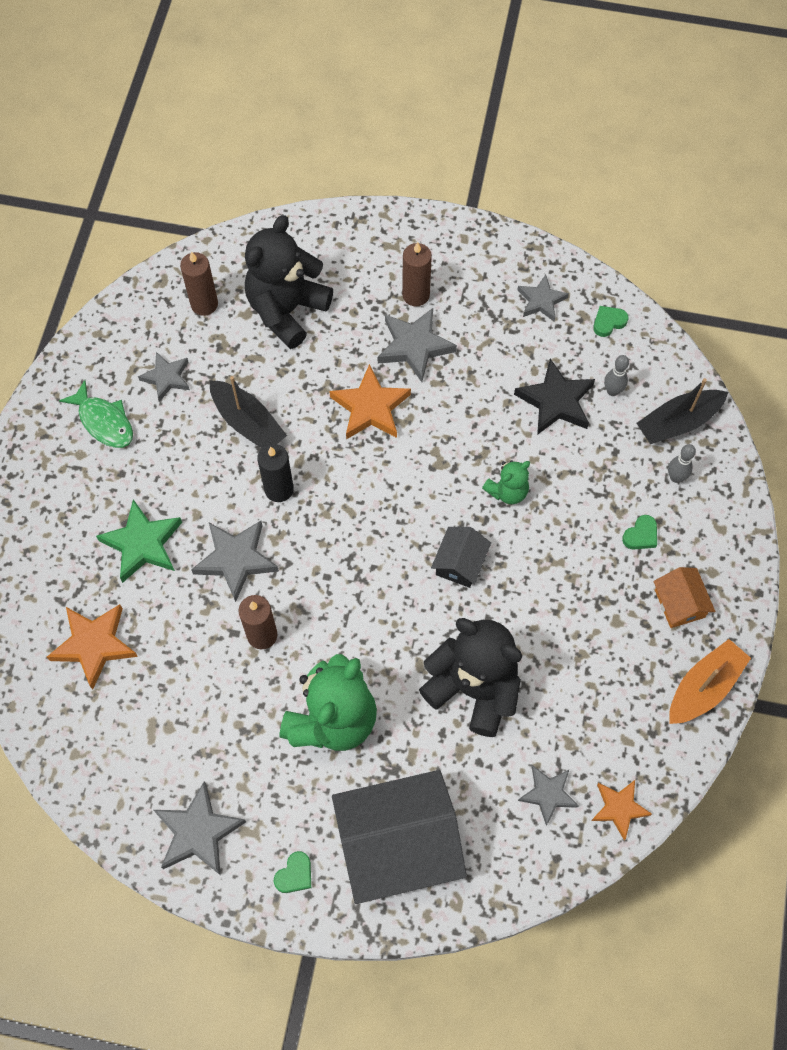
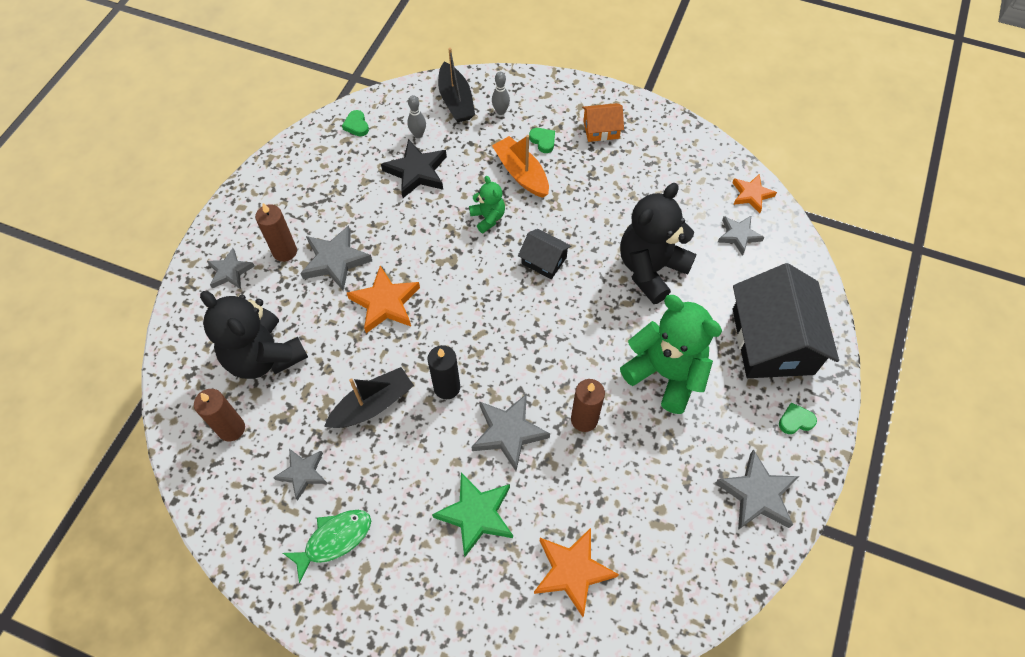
camera: 80 degrees left, 5 degrees down
green heart [274,851,311,893] -> green heart turned 60 degrees counterclockwise [779,402,817,434]
grey star [517,275,569,322] -> grey star moved to [207,248,255,289]
orange boat [669,639,751,724] -> orange boat moved to [492,135,549,198]

